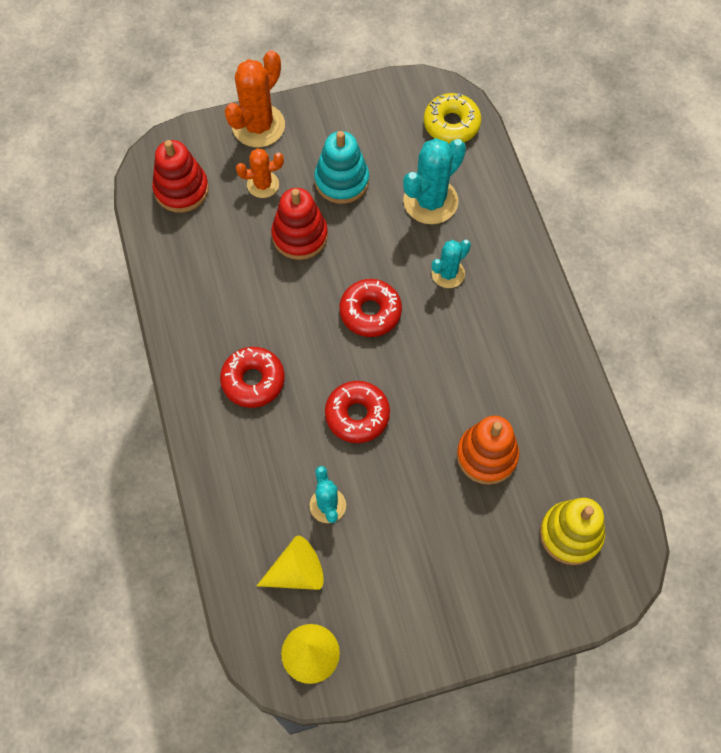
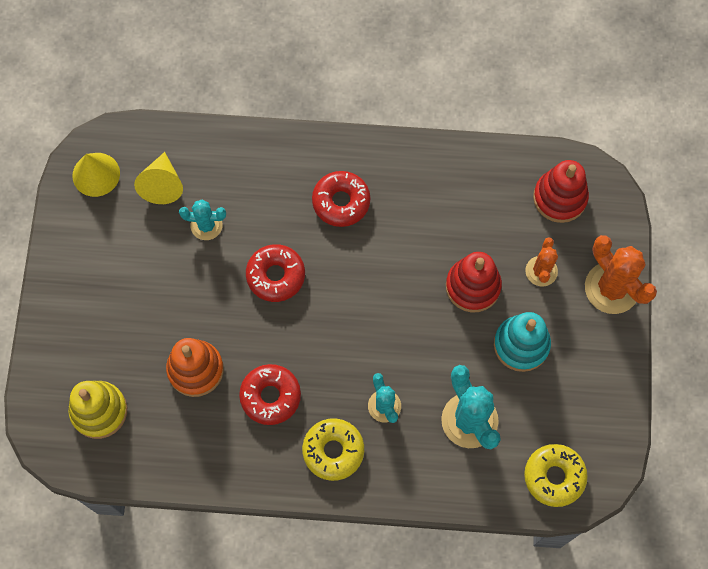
camera: 110 degrees right, 5 degrees up
red donut [339,279,402,337] -> red donut moved to [239,364,301,425]
none -> yellow donut [302,418,364,481]

